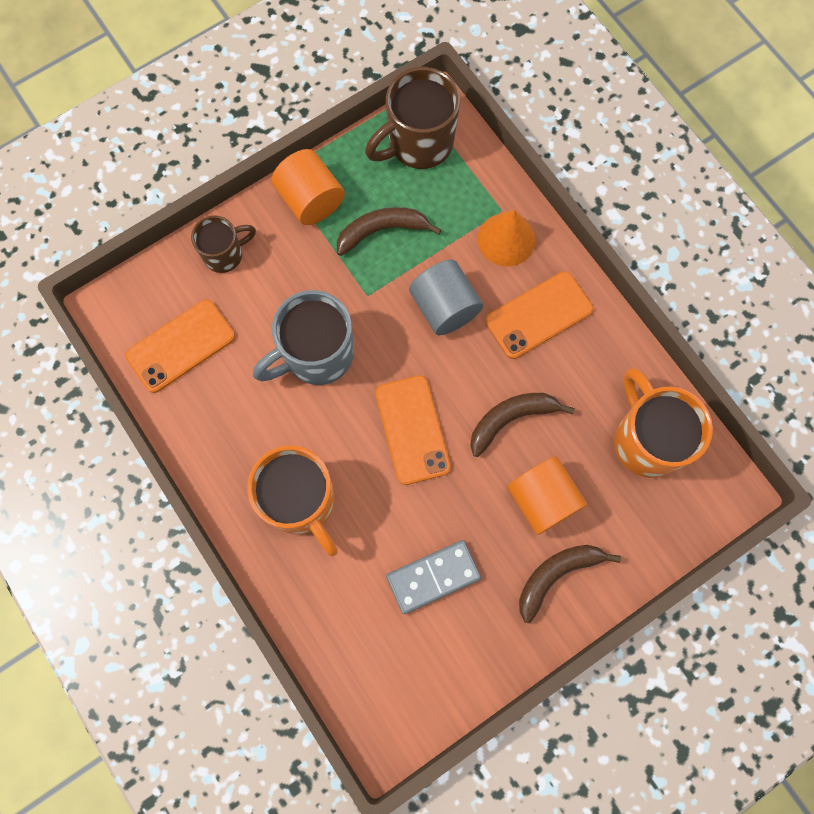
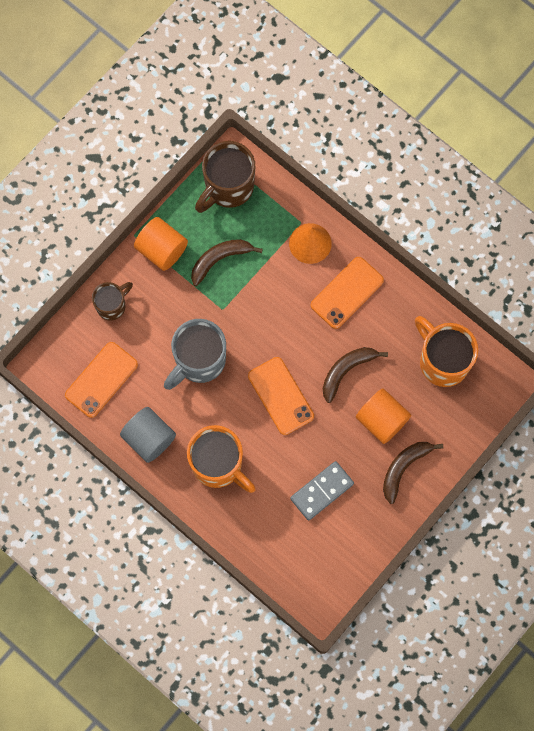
camera: 15 degrees left, 0 degrees up
grey cylinder [409,260,483,335] -> grey cylinder moved to [120,407,176,463]

